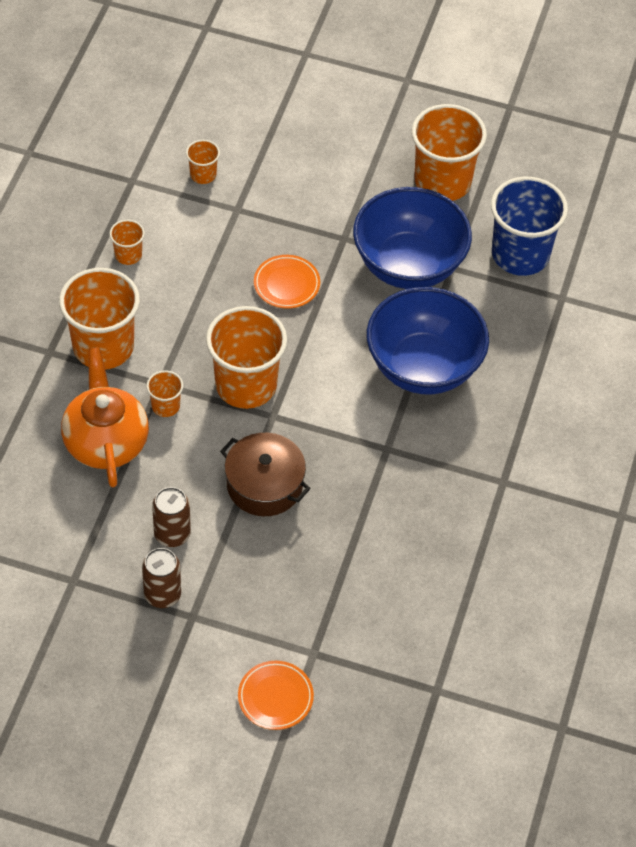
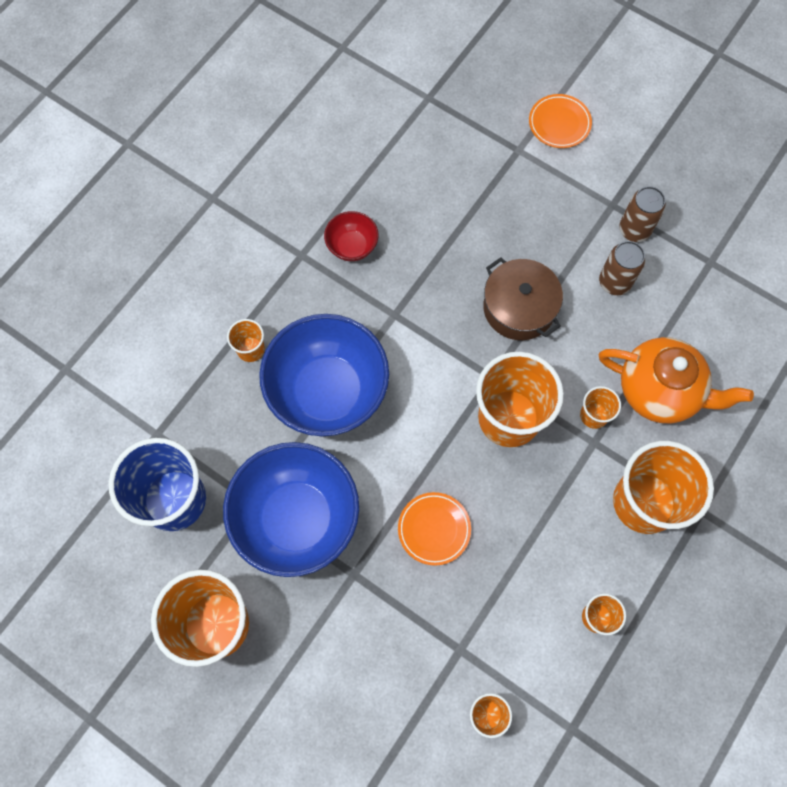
camera: 160 degrees left, 15 degrees up
orange teapot [61,347,149,488] -> orange teapot turned 75 degrees counterclockwise [599,337,754,423]
none -> orange cup [227,319,265,362]
none -> red bowl [324,211,378,261]

